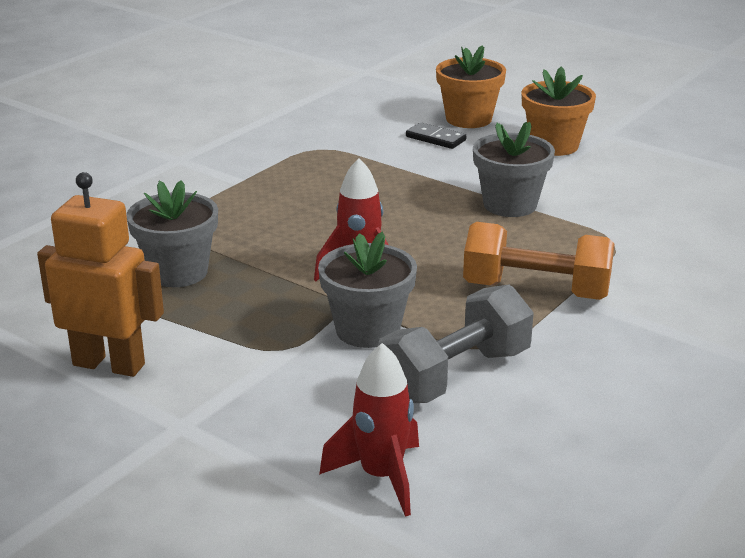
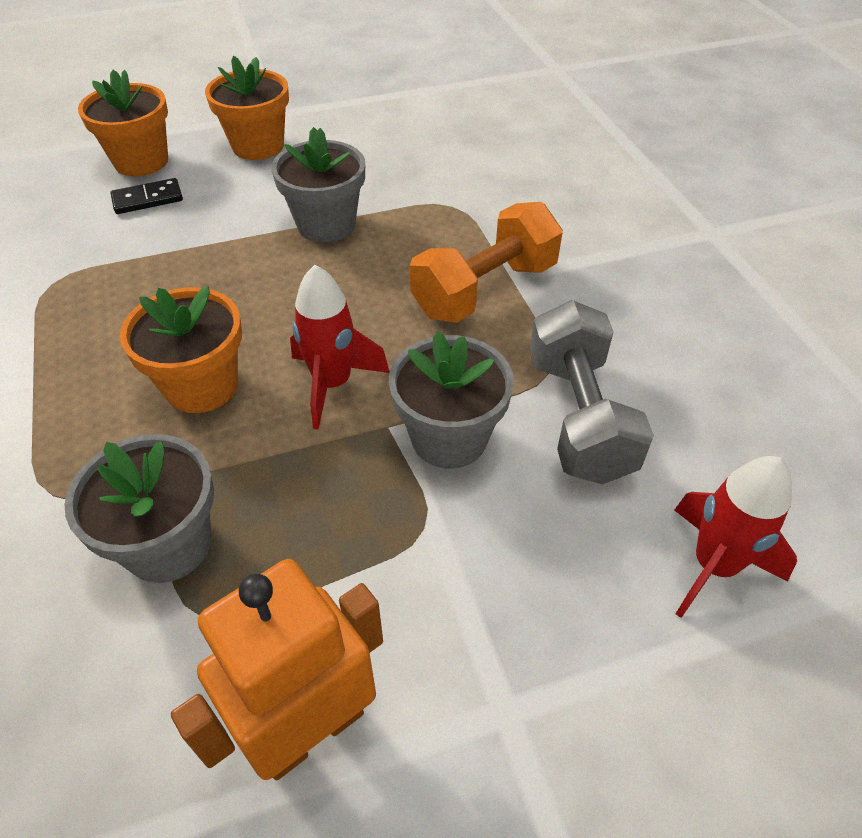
camera: 55 degrees left, 20 degrees up
none -> orange flower pot [120,285,242,413]

